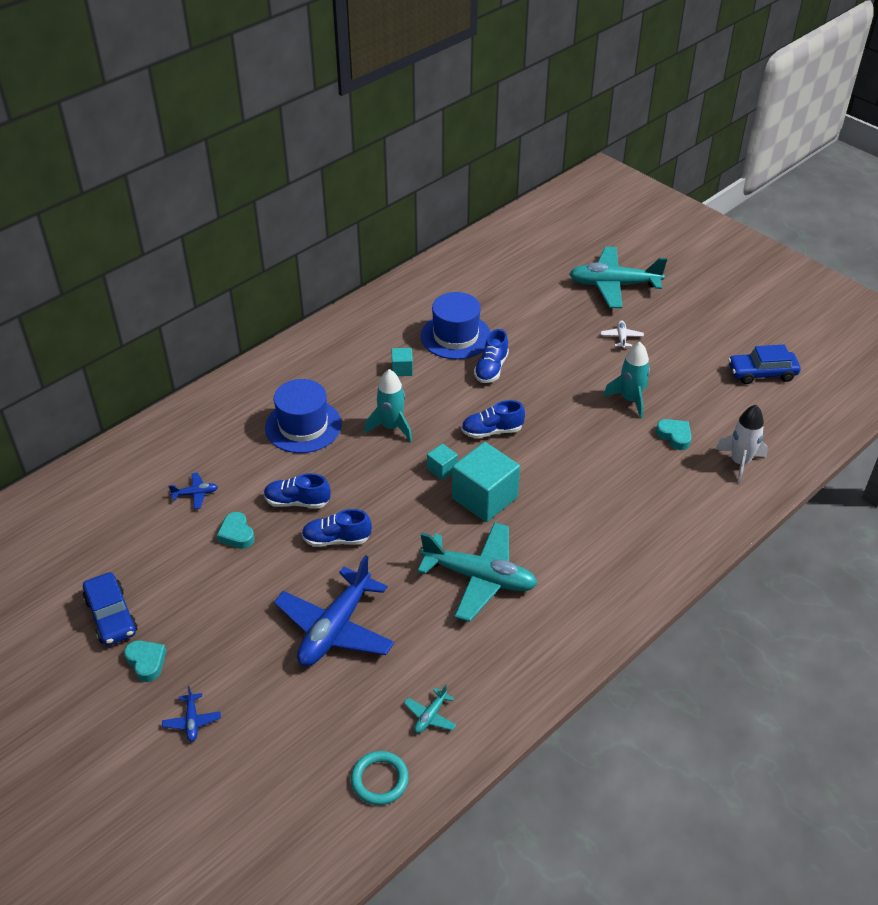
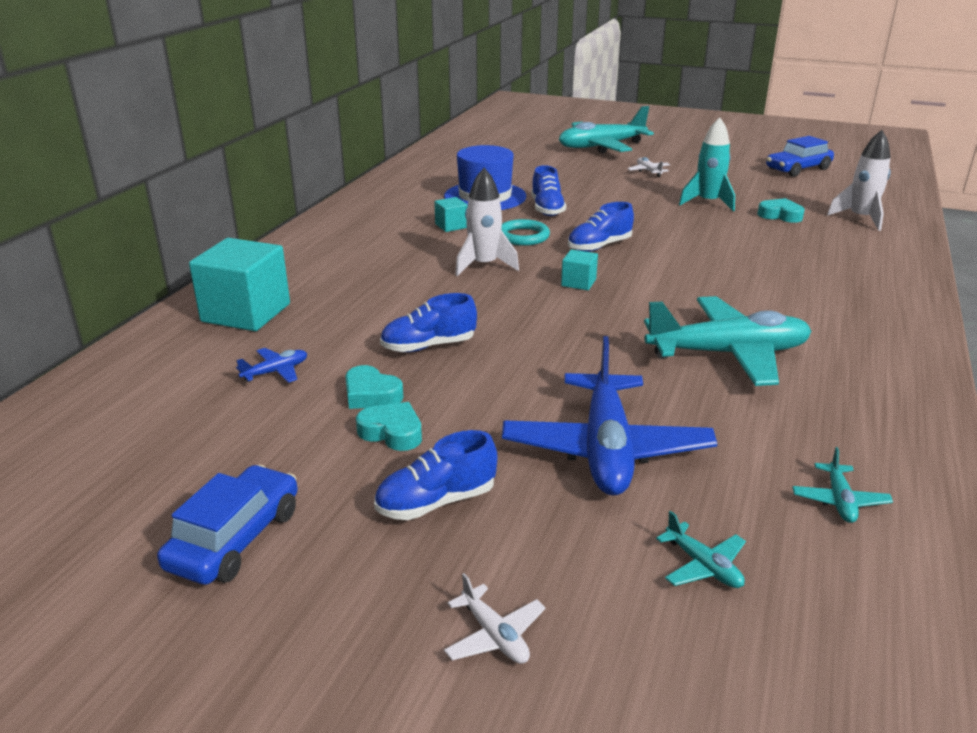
camera: 25 degrees left, 15 degrees down
blue car [83,572,138,646] -> blue car turned 105 degrees counterclockwise [157,465,298,585]
turquoise heart [124,640,166,682] -> turquoise heart moved to [356,402,422,451]
blue plane [162,686,221,742] -> white plane [444,573,546,664]
blue hat [265,379,342,453] -> none
blue shoe [302,509,372,547] -> blue shoe moved to [374,430,497,520]
turquoise ring [351,751,409,805] -> turquoise ring moved to [501,219,550,246]
turquoise rocket [364,369,412,442] -> white rocket [455,168,519,276]
turquoise cube [452,442,520,522] -> turquoise cube moved to [189,238,290,331]
none -> turquoise plane [656,511,746,588]

